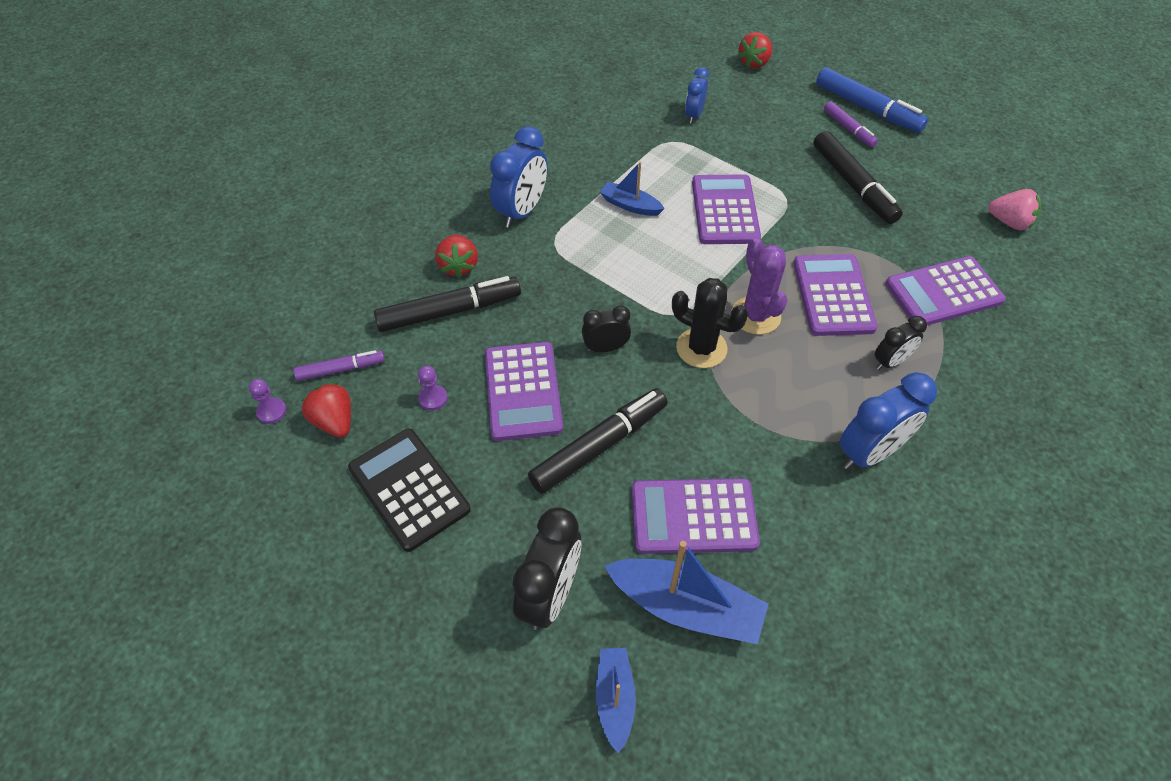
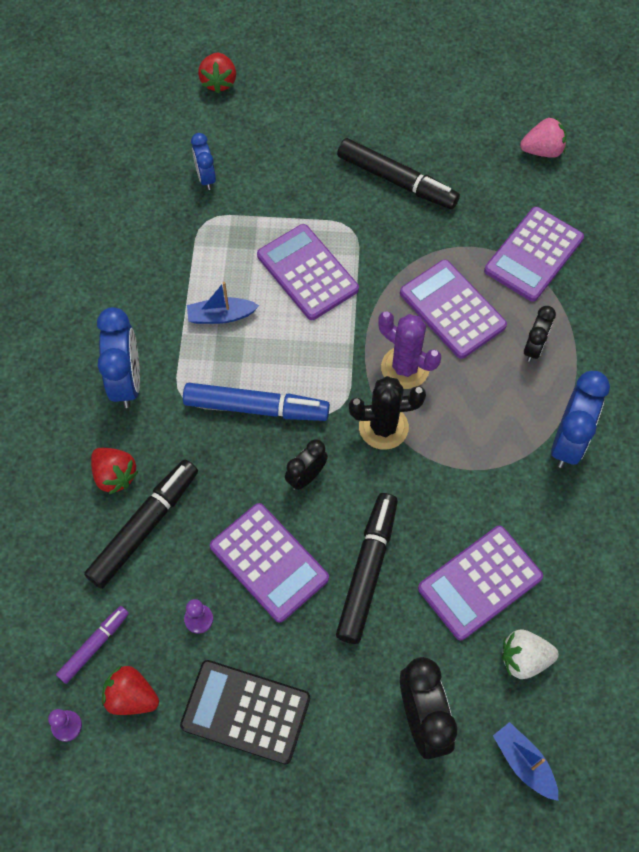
camera: 35 degrees left, 10 degrees up
blue boat [604,541,768,644] -> white strawberry [502,629,559,679]
blue marker [816,67,928,133] -> blue marker moved to [183,383,330,421]
purple marker [824,101,878,147] -> none

